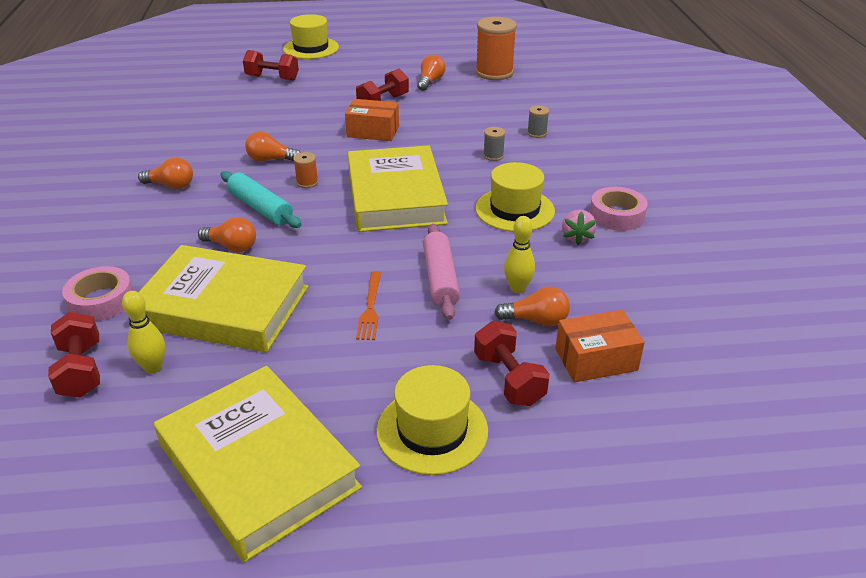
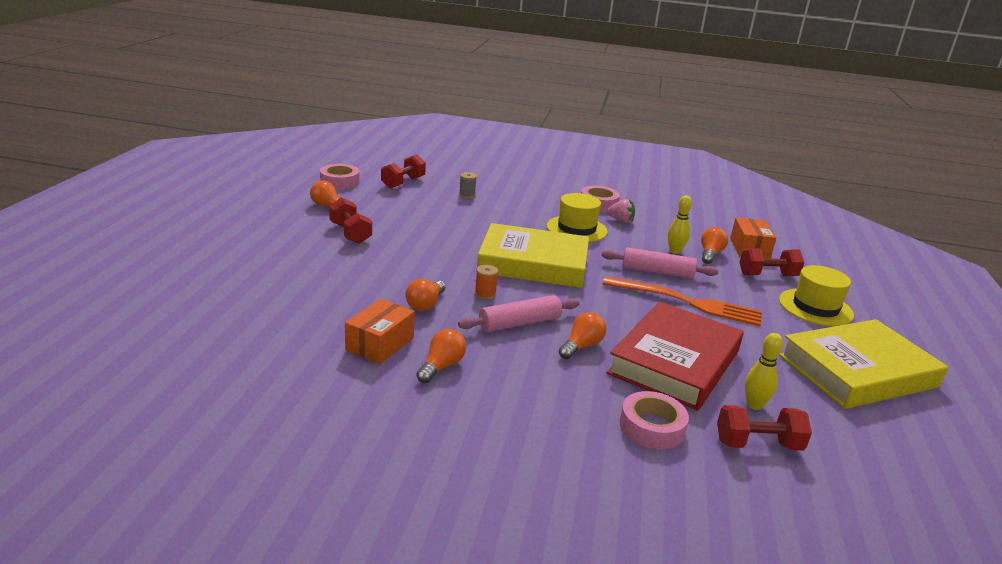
camera: 75 degrees left, 10 degrees down
yellow book [138,245,309,352] -> red book [607,302,744,411]
turquoise rolling pin [221,171,302,228] -> pink rolling pin [458,295,580,332]
red dumbbell [243,50,299,81] -> red dumbbell moved to [381,154,426,189]
yellow hat [283,14,339,59] -> none
orange box [345,99,399,141] -> orange box moved to [345,299,415,364]
orange fork [356,271,381,340] -> orange fork [603,276,762,326], size x1.95
orange spool [475,17,517,80] -> pink tape [320,164,360,189]
grey spool [483,127,505,161] -> none

